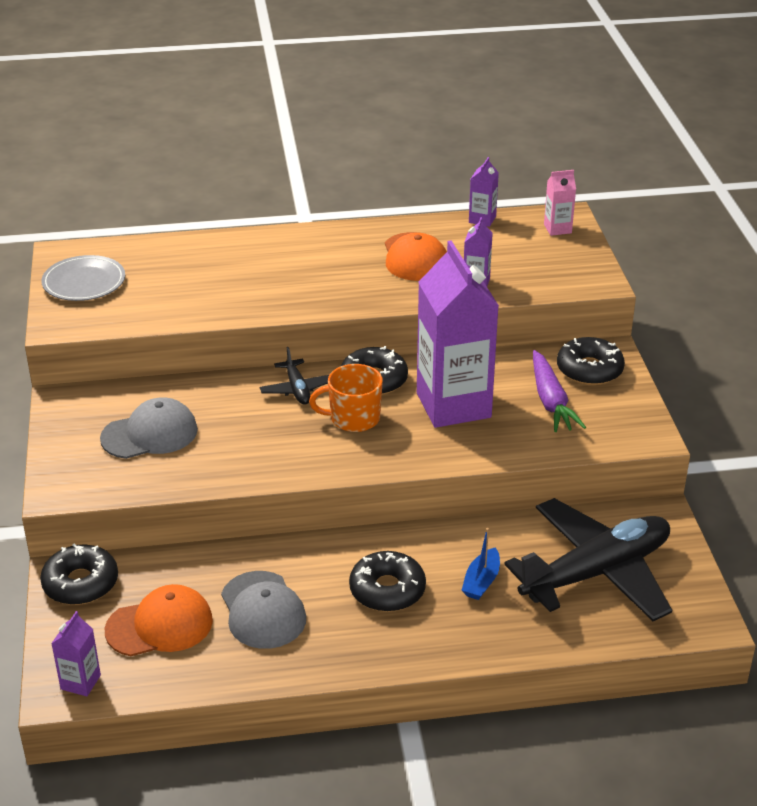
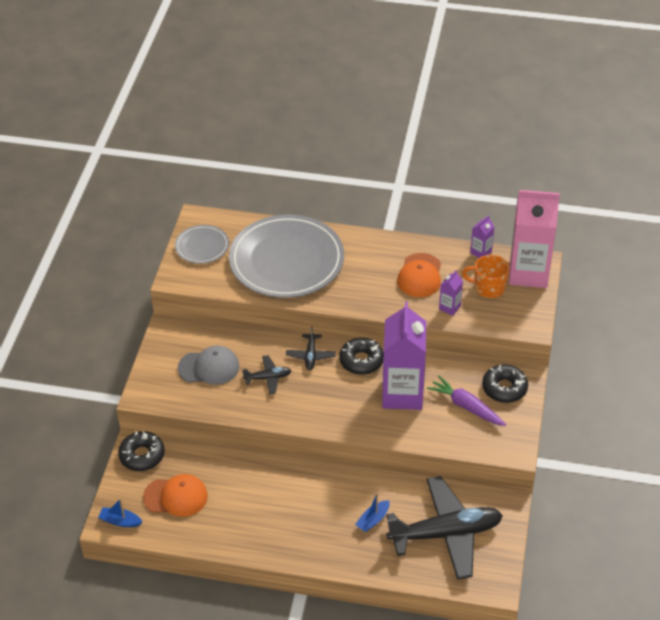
camera: 20 degrees right, 10 degrees up
purple carton [51,611,101,696] -> blue boat [98,498,142,527]
grey cap [221,571,306,649] -> none
orange mug [309,364,383,432] -> orange mug moved to [462,255,509,298]
black donut [349,551,426,612] -> none
purple carrot [533,350,586,432] -> purple carrot turned 120 degrees clockwise [427,376,506,426]
pink carton [544,170,576,236] -> pink carton [509,190,560,288], size x2.38
none -> grey plate [229,215,344,298]
none -> black plane [242,355,291,394]

